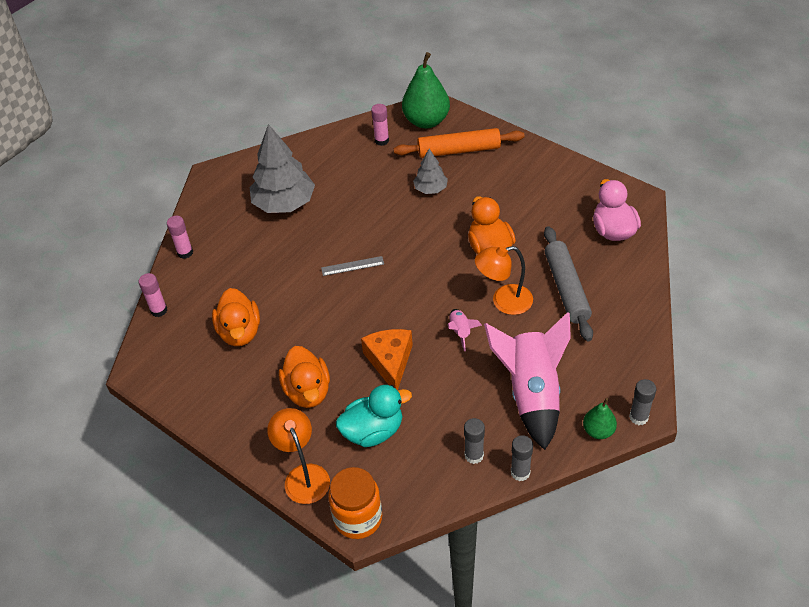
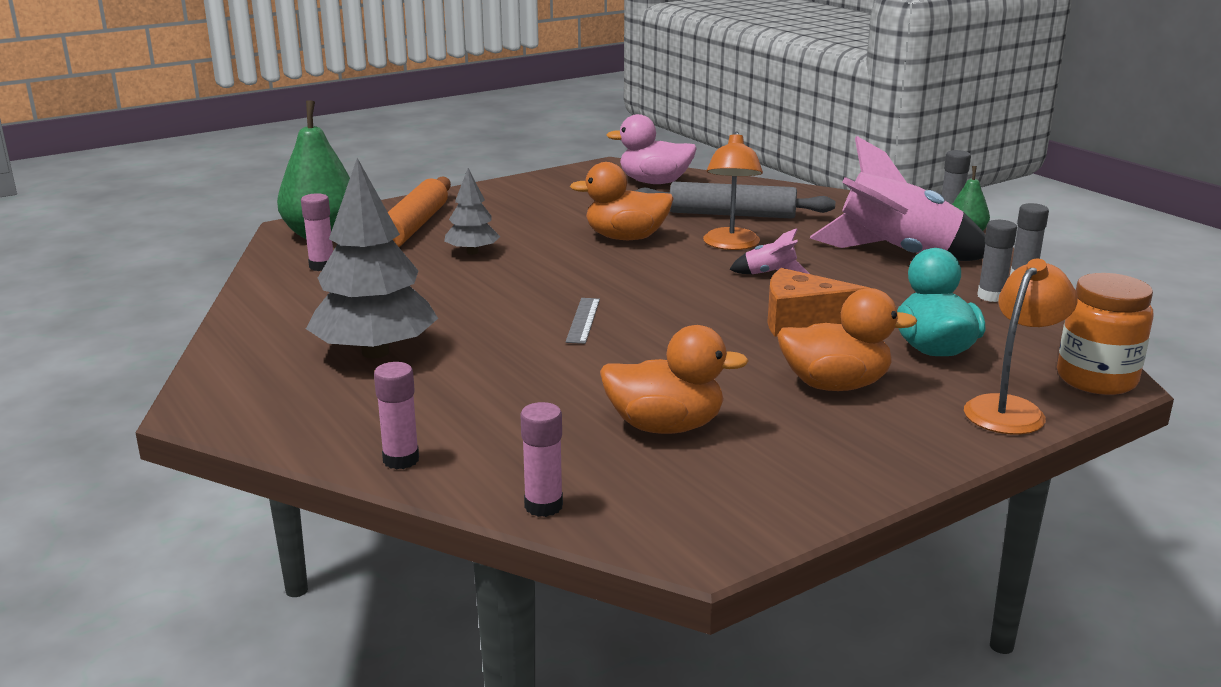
camera: 75 degrees left, 25 degrees down
orange lamp [267,408,330,504] -> orange lamp turned 135 degrees clockwise [964,259,1078,434]

